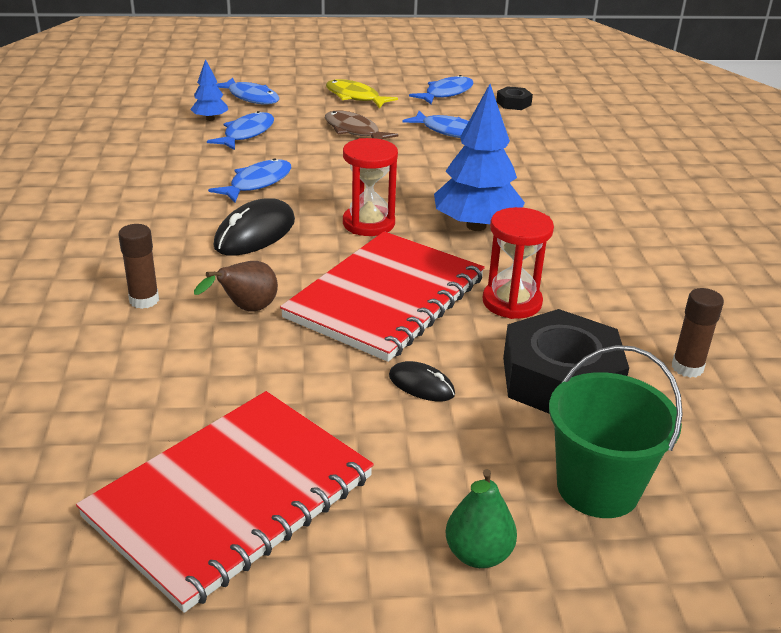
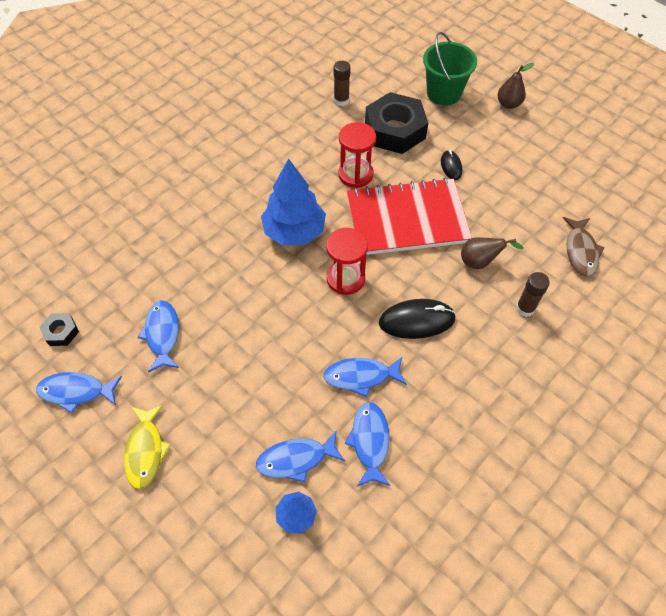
camera: 130 degrees left, 25 degrees up
red notebook [76,391,374,613] -> none
blue fish [216,78,279,104] -> blue fish moved to [345,402,391,487]
brown fish [325,110,399,139] -> brown fish moved to [563,217,604,277]
green pear [446,469,517,568] -> brown pear [497,63,534,109]

